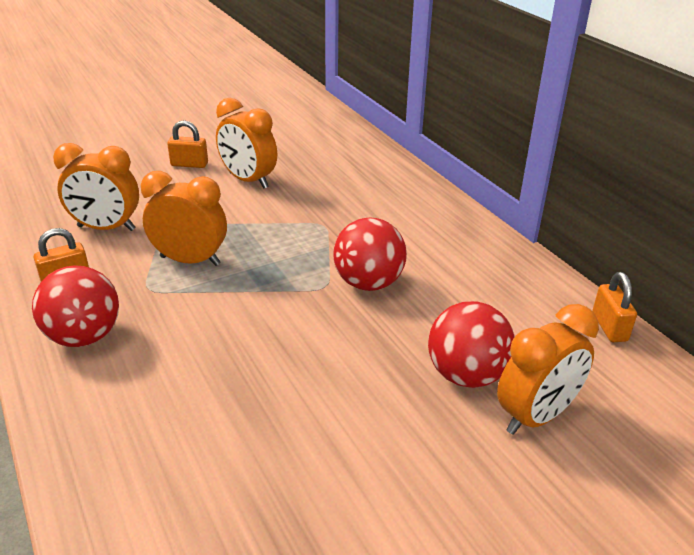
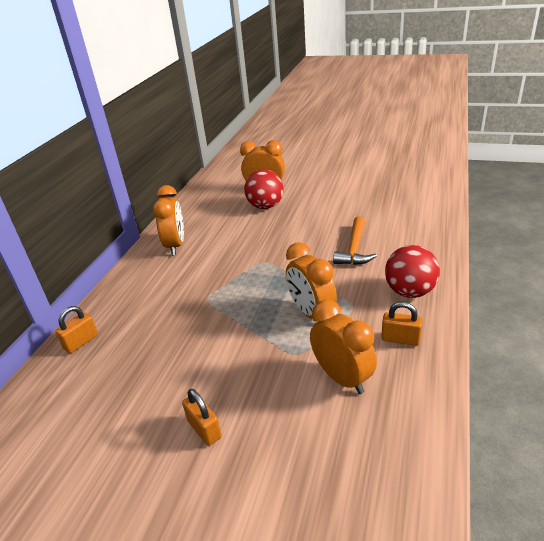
camera: 130 degrees left, 0 degrees up
orange clock [216,98,277,188] -> orange clock moved to [153,185,184,255]
red ball [333,217,407,291] -> none
orange padlock [592,272,637,342] -> orange padlock moved to [55,306,98,353]
none -> orange hammer [333,217,377,265]

